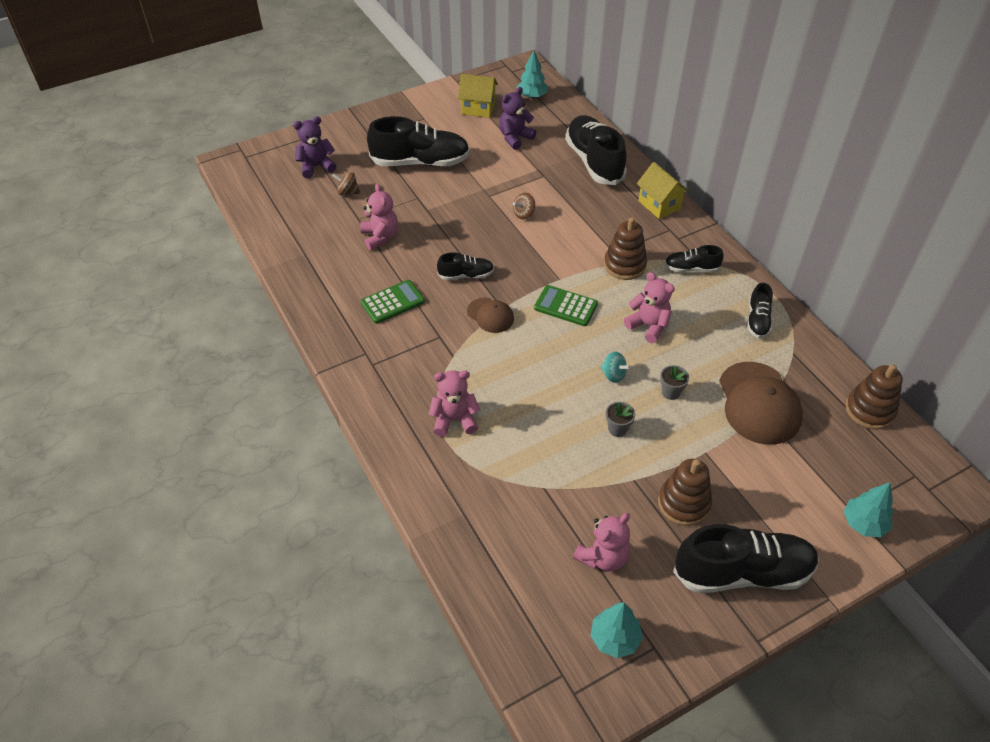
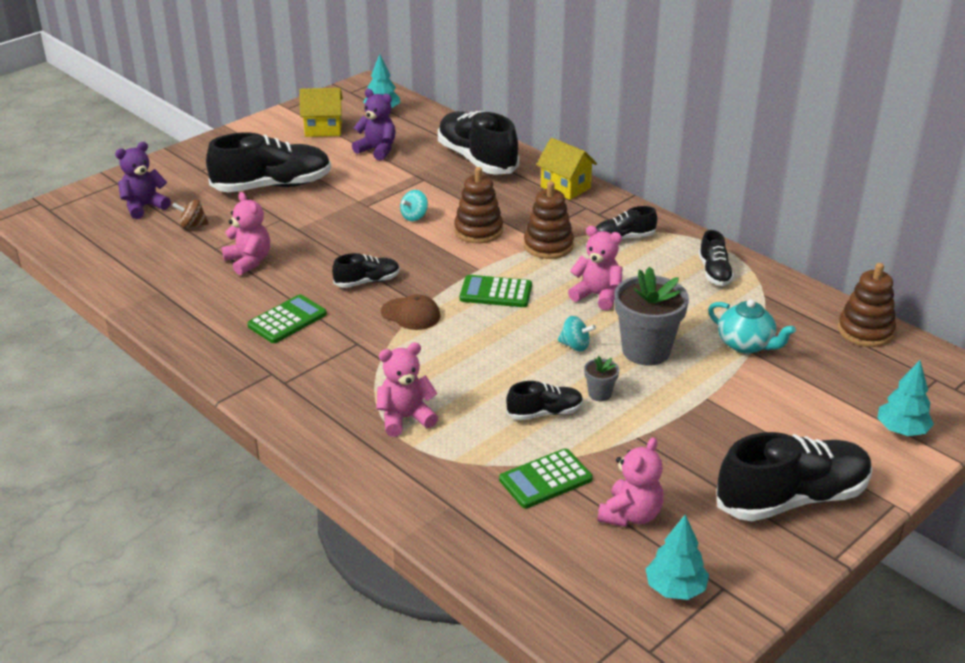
camera: 15 degrees left, 15 degrees down
purple teddy bear [499,87,537,150] -> purple teddy bear turned 90 degrees clockwise [352,89,396,161]
brown spinning top [513,193,535,219] -> turquoise spinning top [400,190,428,221]
brown stacking toy [658,459,712,526] -> brown stacking toy moved to [454,167,503,243]
grey flower pot [660,365,689,400] -> grey flower pot [614,266,689,366], size x2.19
brown cap [719,362,803,445] -> turquoise teapot [708,299,796,354]
none -> green calculator [499,449,593,508]
none -> black shoe [506,381,583,420]

